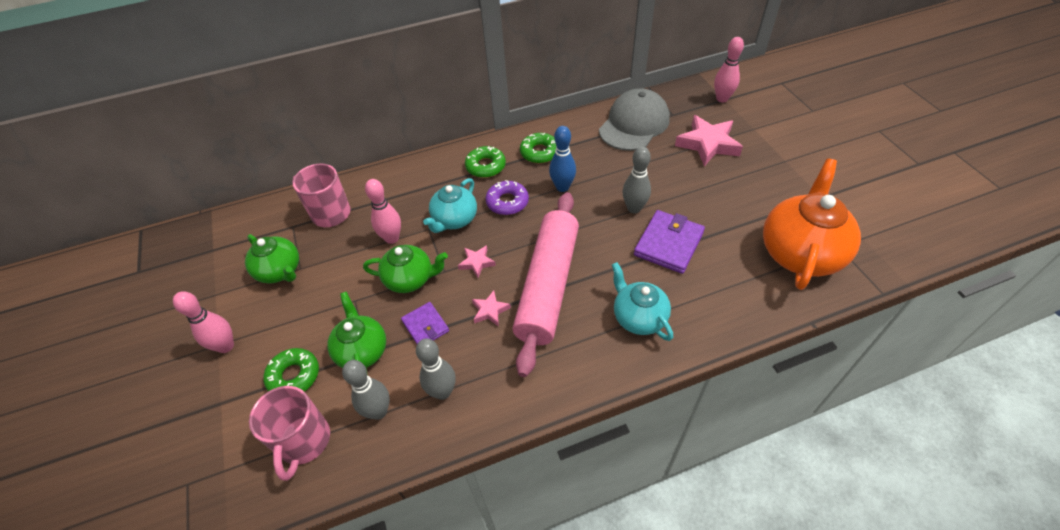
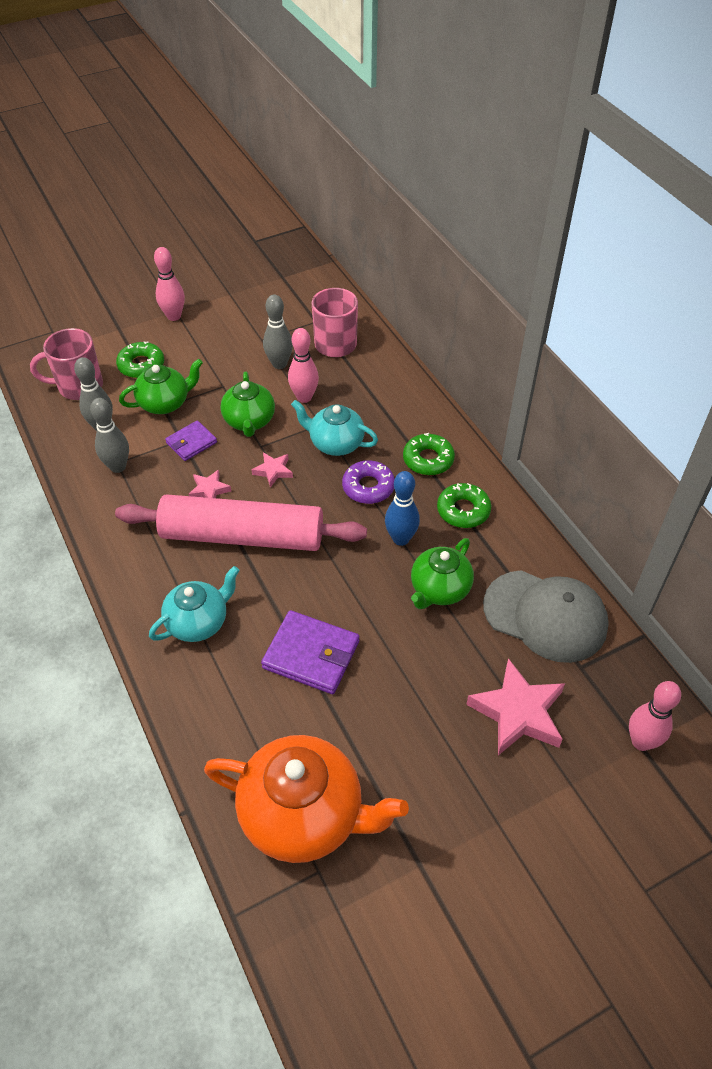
camera: 80 degrees right, 0 degrees up
green teapot [245,234,299,283] -> green teapot moved to [411,538,474,609]
grey bowling pin [622,147,651,213] -> grey bowling pin moved to [263,294,293,369]

